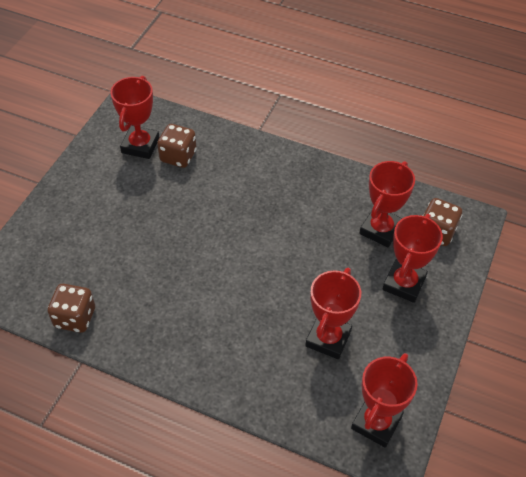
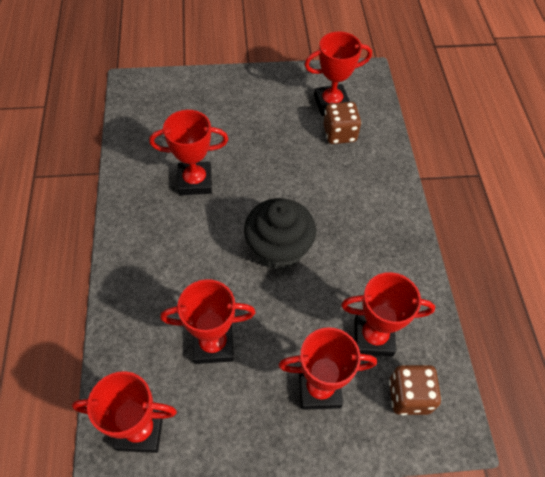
camera: 60 degrees right, 5 degrees up
brown dice [48,284,95,333] -> none
none -> red trophy [149,110,228,195]
none -> black cupcake [244,198,316,270]

